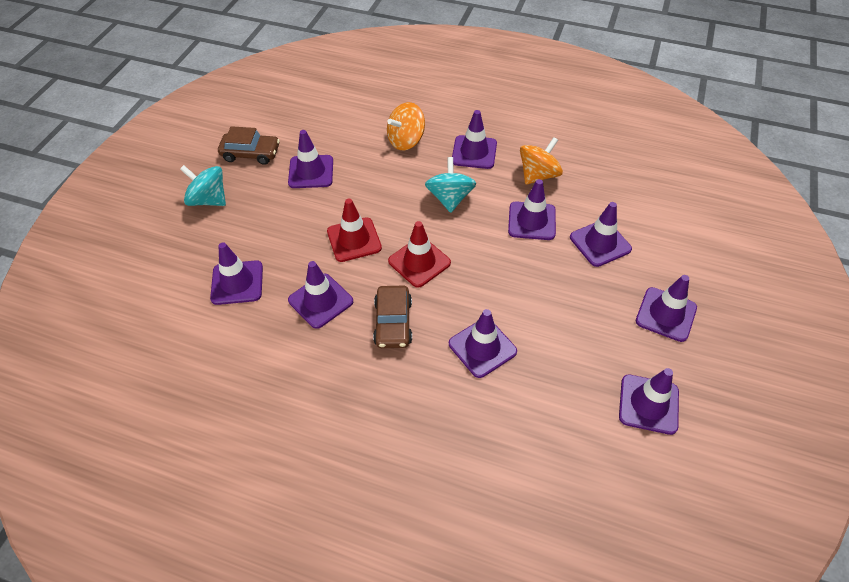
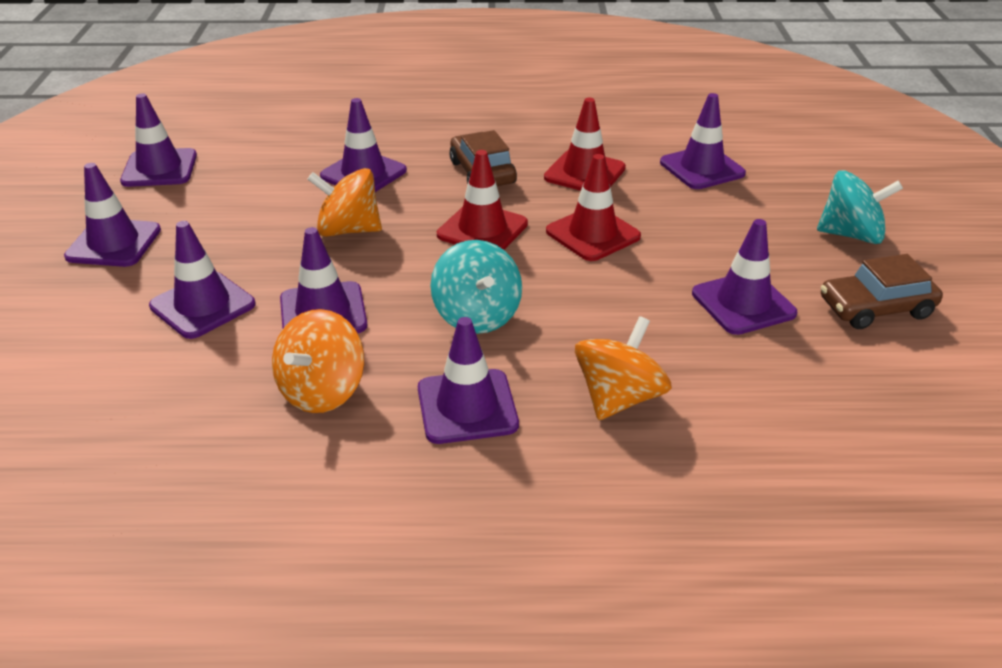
camera: 160 degrees right, 15 degrees down
purple traffic cone [288,261,353,329] -> red traffic cone [544,98,626,191]
none -> orange spinning top [308,168,382,237]

